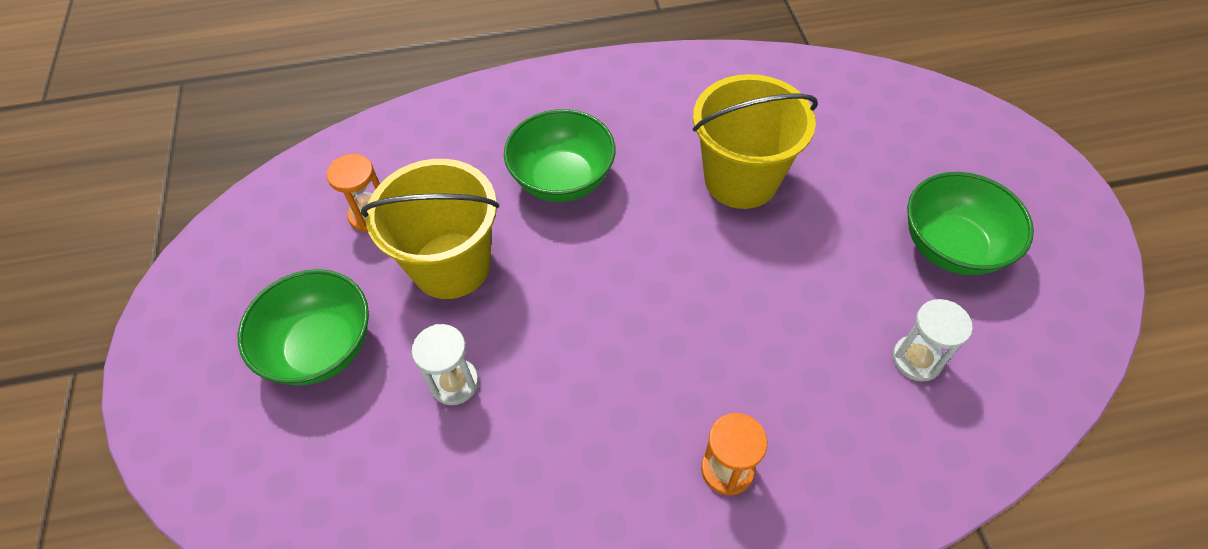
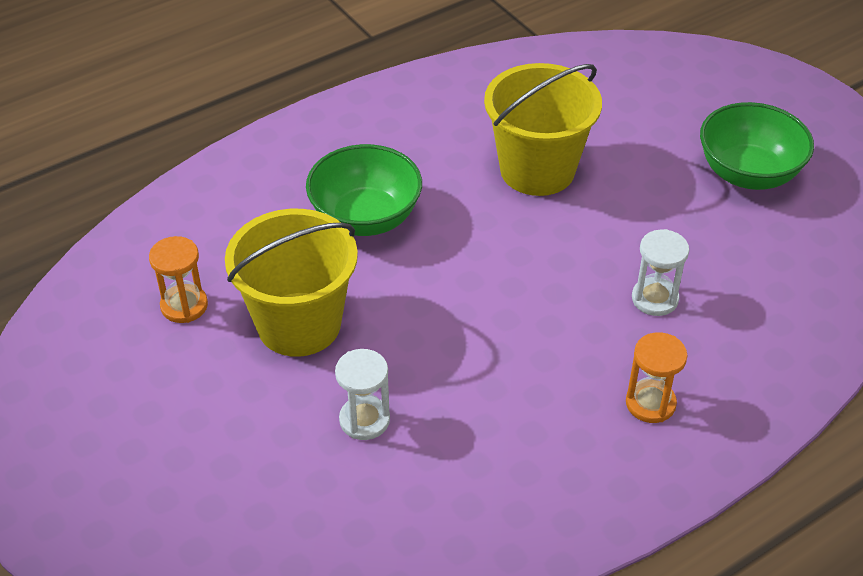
camera: 25 degrees left, 10 degrees down
green bowl [238,269,369,385] -> none
white hourglass [892,299,973,382] -> white hourglass moved to [632,229,689,316]

